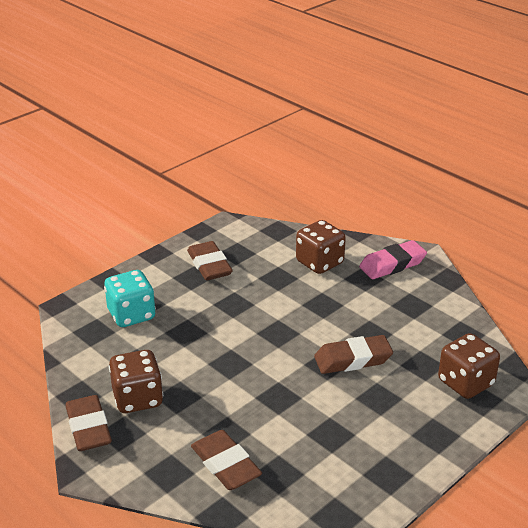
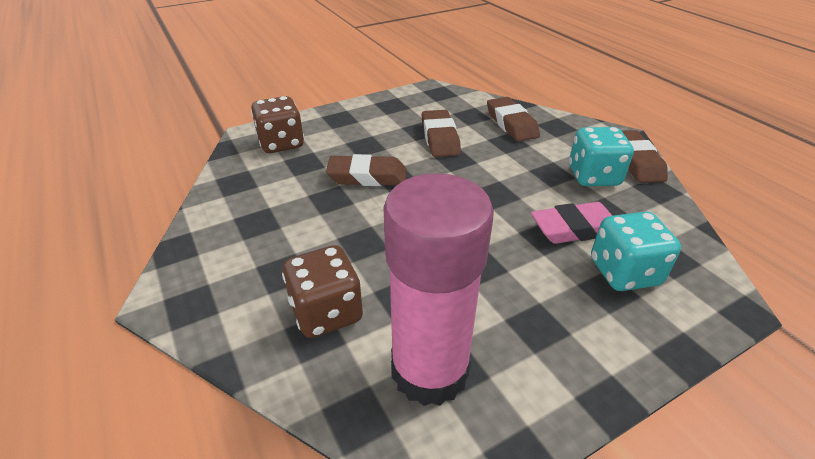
camera: 165 degrees left, 5 degrees up
brown dice [109,350,163,413] -> turquoise dice [569,127,634,186]
brown eraser [187,241,233,280] -> brown eraser moved to [422,110,461,157]
pink eraser [359,240,427,279] -> pink eraser moved to [531,202,612,244]
none -> pink glue stick [383,173,494,406]

